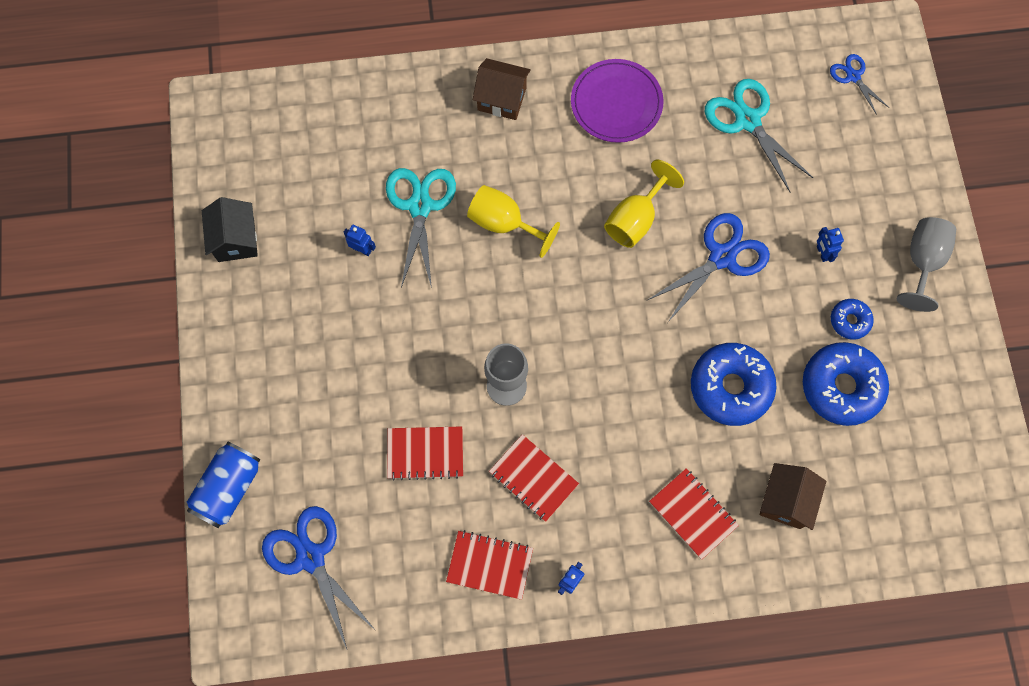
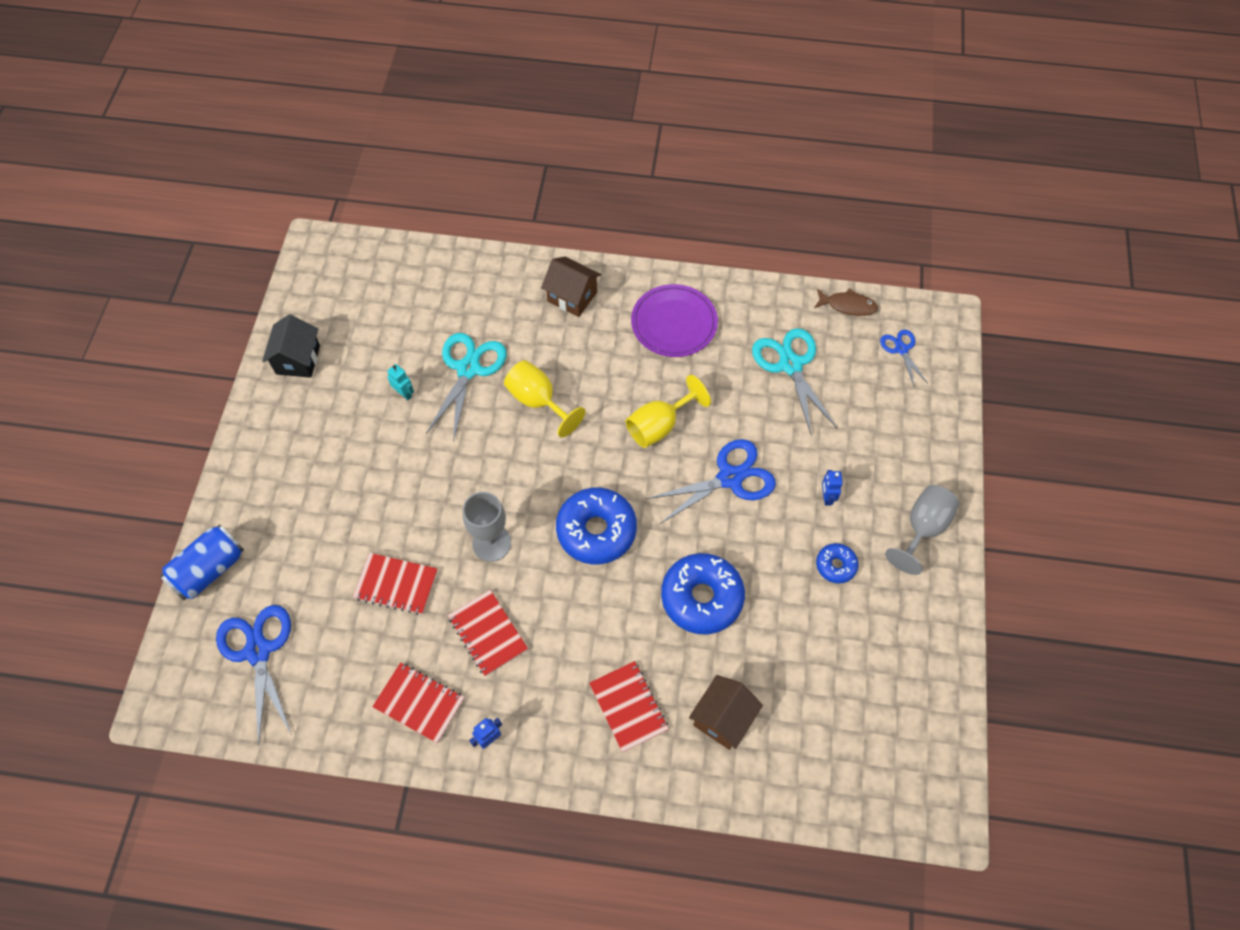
camera: 15 degrees right, 10 degrees down
blue robot [344,225,376,256] -> turquoise robot [387,364,414,400]
blue donut [803,342,889,426] -> blue donut moved to [556,487,637,564]
none -> brown fish [814,288,878,316]

